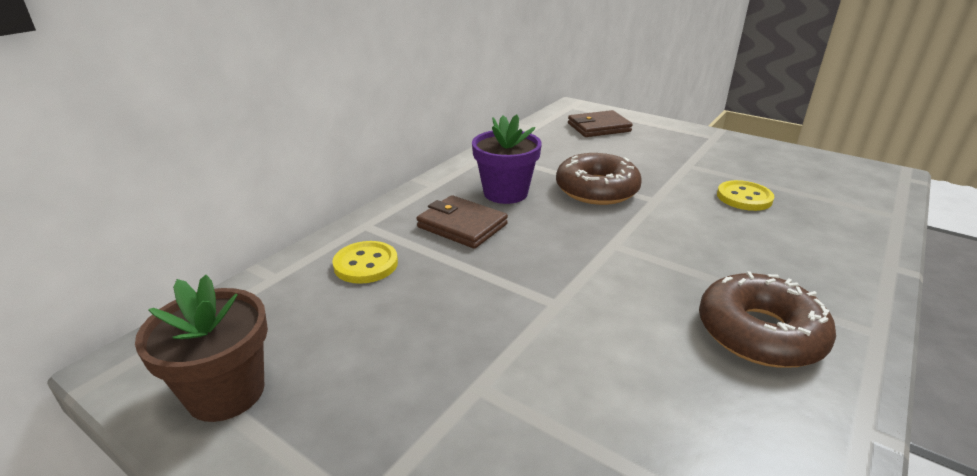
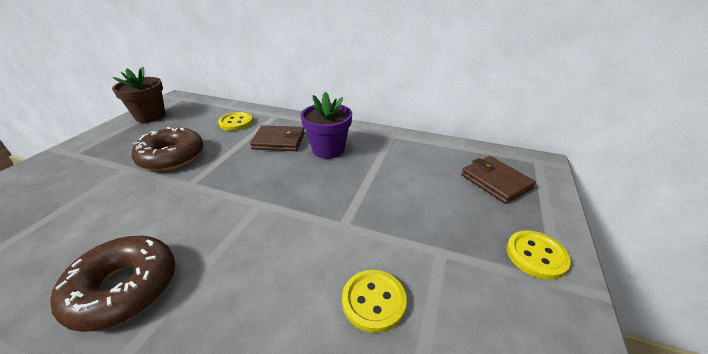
camera: 75 degrees right, 5 degrees up
brown wallet [416,195,508,249] -> brown wallet turned 75 degrees clockwise [250,125,305,151]
brown donut [556,153,642,205] -> brown donut moved to [132,127,204,171]
none -> yellow button [506,230,571,280]

